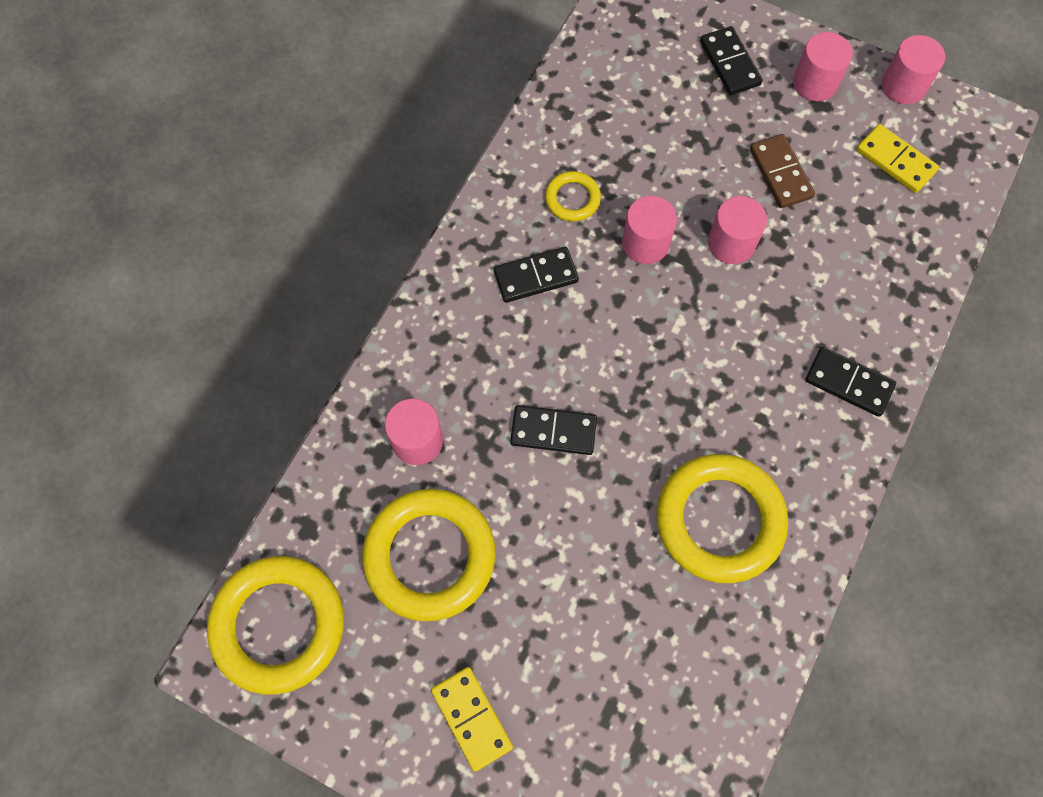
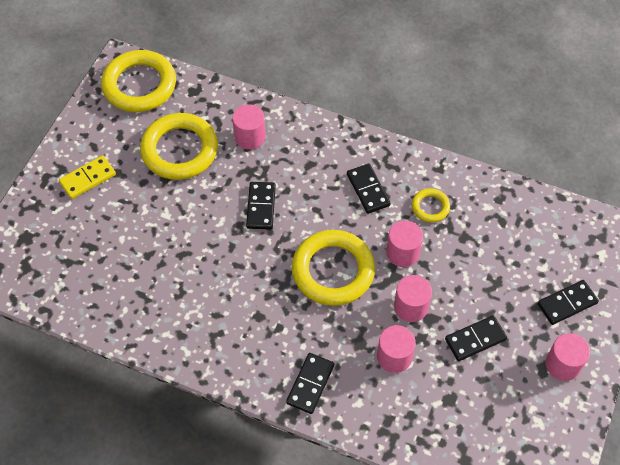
camera: 85 degrees right, 10 degrees down
yellow ring [656,454,788,583] -> yellow ring moved to [292,230,375,306]
brown domino [750,134,815,208] -> black domino [445,315,507,361]
yellow domino [856,124,939,193] -> none
pink cylinder [882,35,945,104] -> pink cylinder moved to [377,325,416,373]

